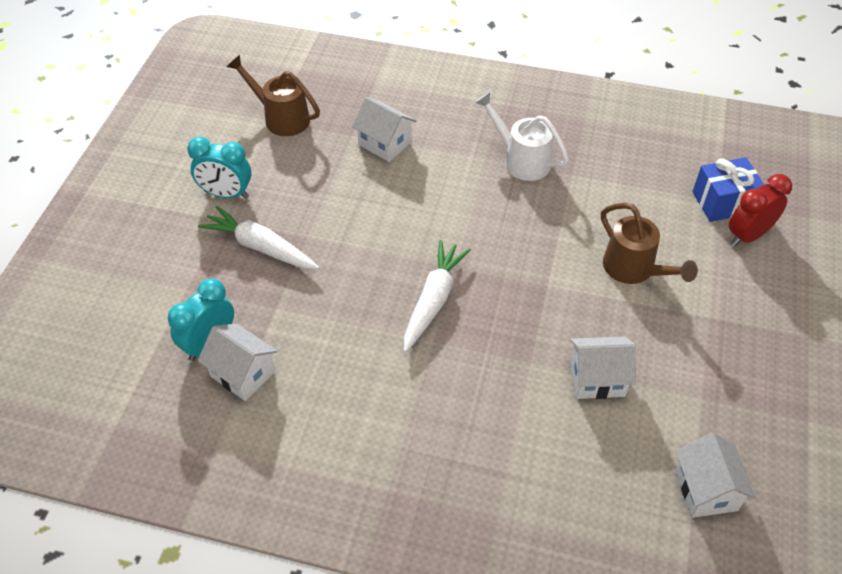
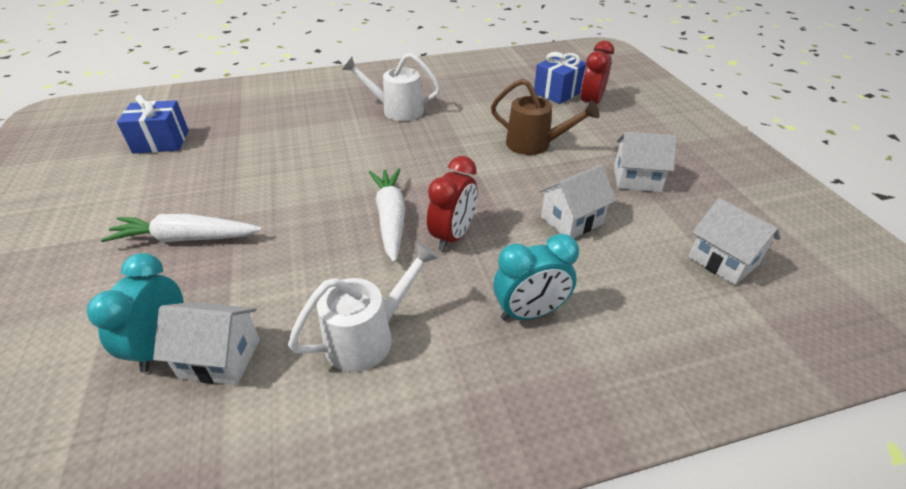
camera: 30 degrees left, 10 degrees down
turquoise clock [187,137,251,199] -> turquoise clock moved to [493,234,579,321]
brown watering can [227,55,320,136] -> blue gift [117,95,189,154]
white house [352,97,416,162] -> white house moved to [614,132,677,192]
none -> white watering can [288,241,439,372]
none -> red clock [427,156,477,251]

